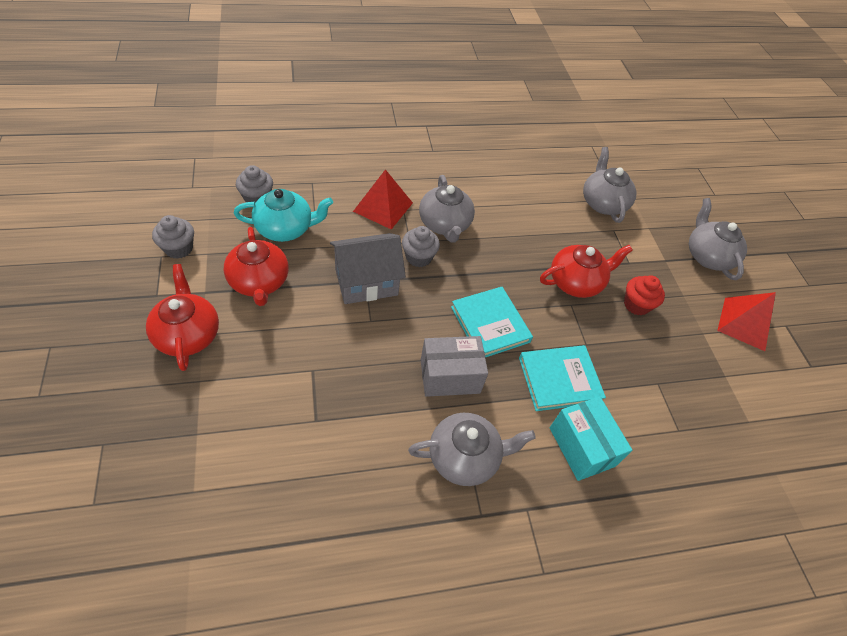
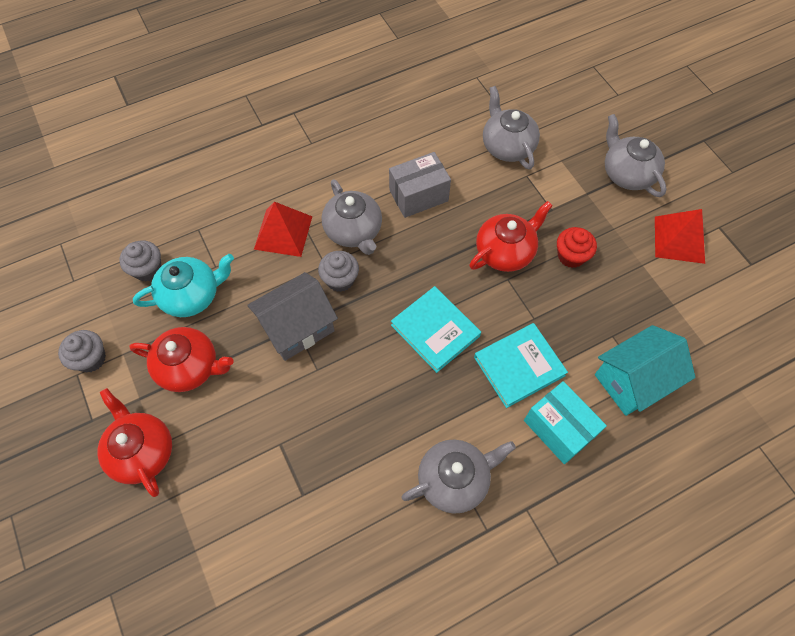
camera: 10 degrees left, 10 degrees up
red teapot [224,227,289,306] -> red teapot turned 45 degrees counterclockwise [129,327,234,392]
grey box [421,336,488,397] -> grey box moved to [389,152,451,218]
none -> turquoise house [595,325,696,416]

